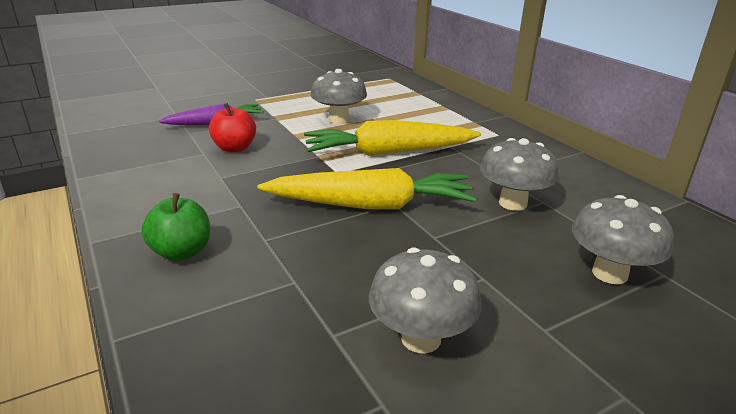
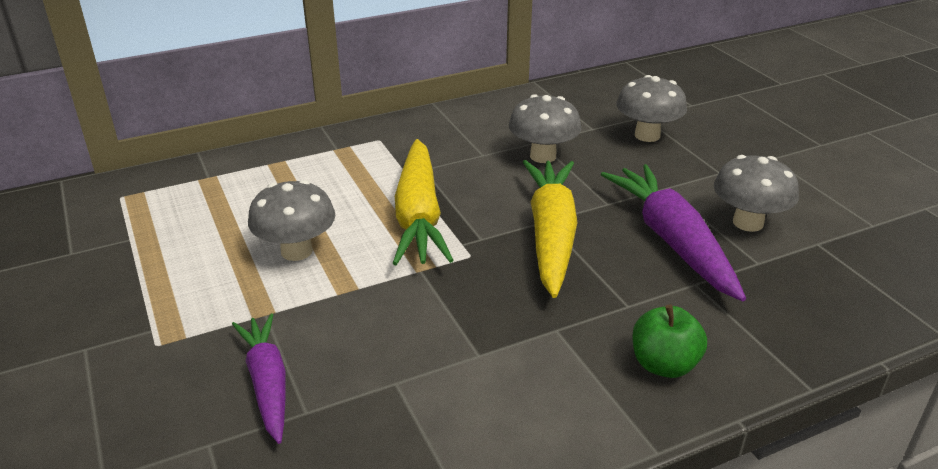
camera: 85 degrees left, 5 degrees up
red apple [209,103,256,153] -> none
none -> purple carrot [601,164,746,302]

